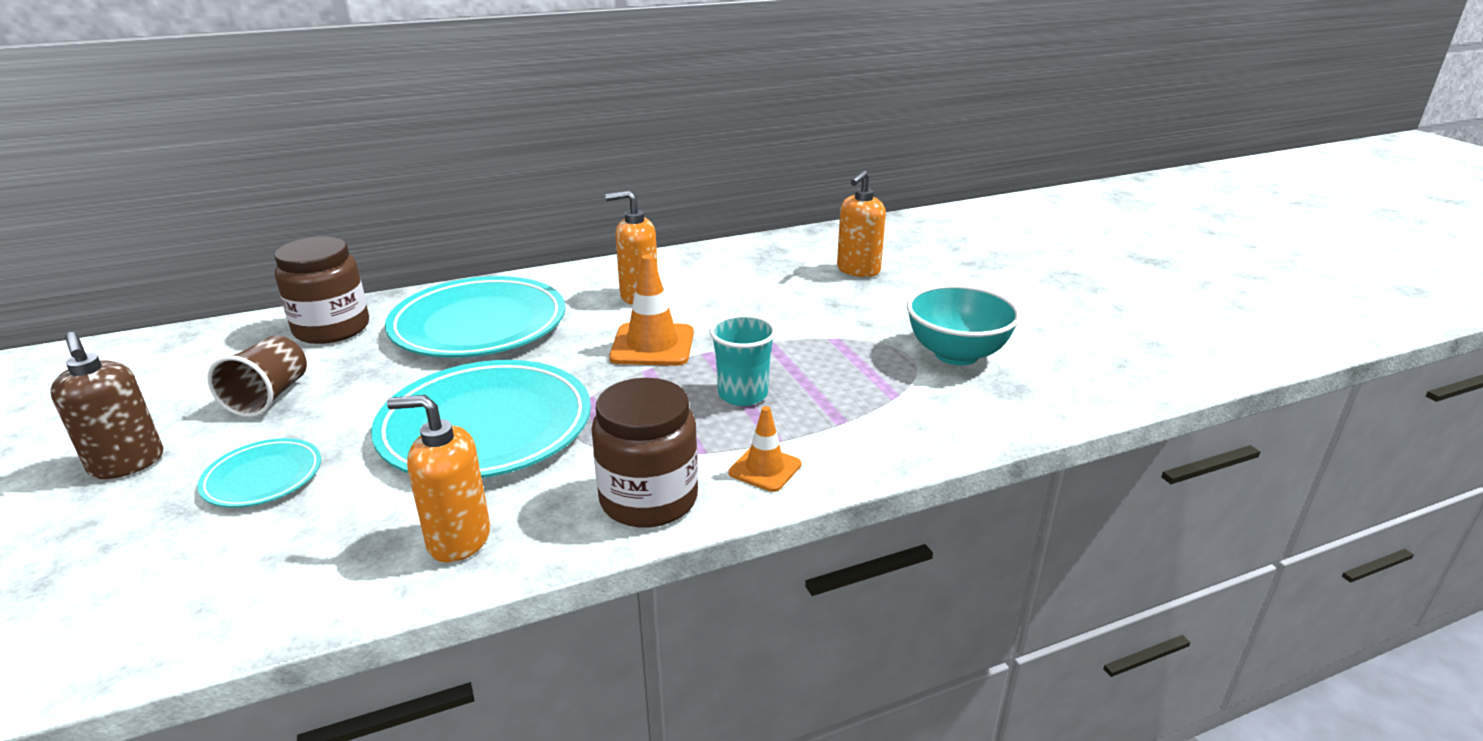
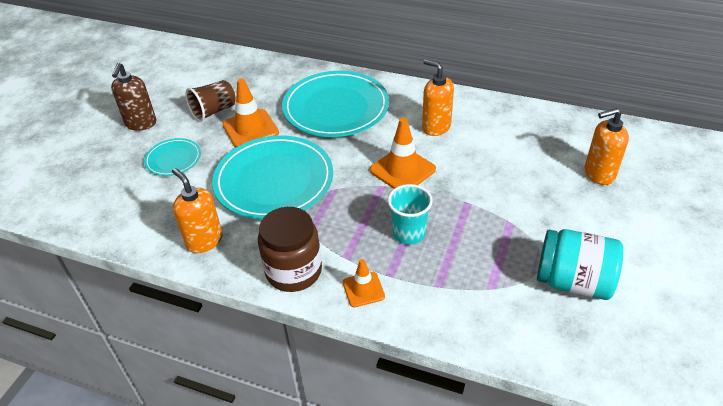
camera: 45 degrees right, 15 degrees up
brown jar [274,237,369,344] -> none
turquoise bowl [907,284,1021,365] -> turquoise jar [537,229,623,300]
none -> orange traffic cone [222,78,279,148]

